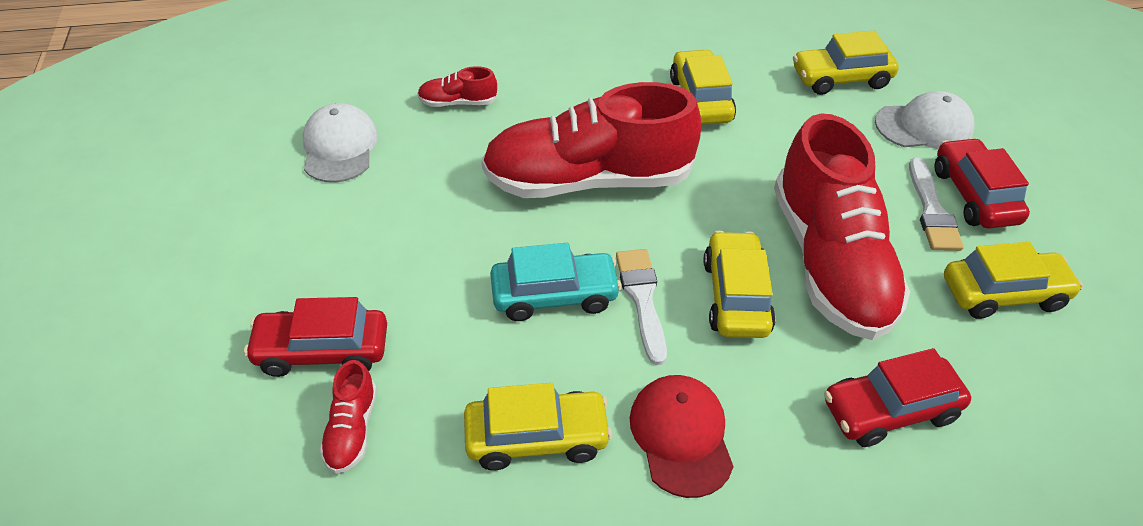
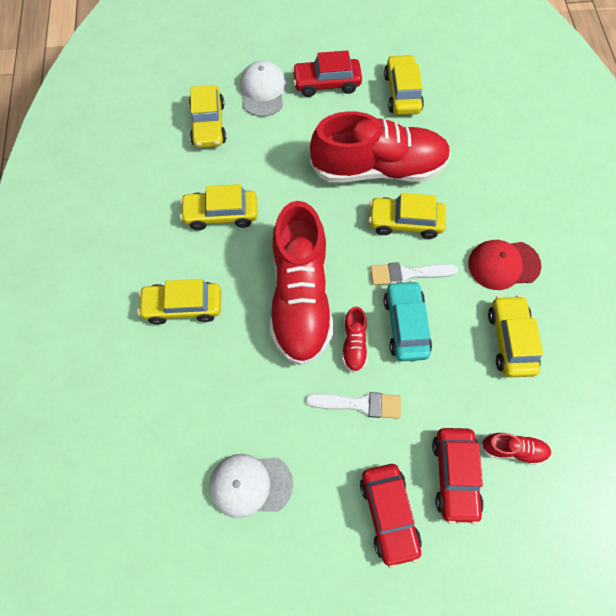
camera: 85 degrees left, 20 degrees up
red shoe [418,66,498,107] -> red shoe moved to [342,306,368,373]
red car [824,348,971,447] -> red car moved to [360,464,422,568]
white brush [909,158,964,251] -> white brush moved to [306,392,401,419]
none -> yellow car [137,279,221,325]

